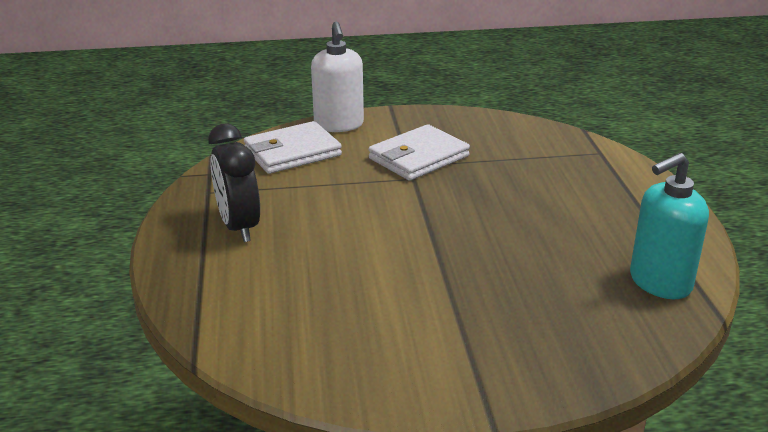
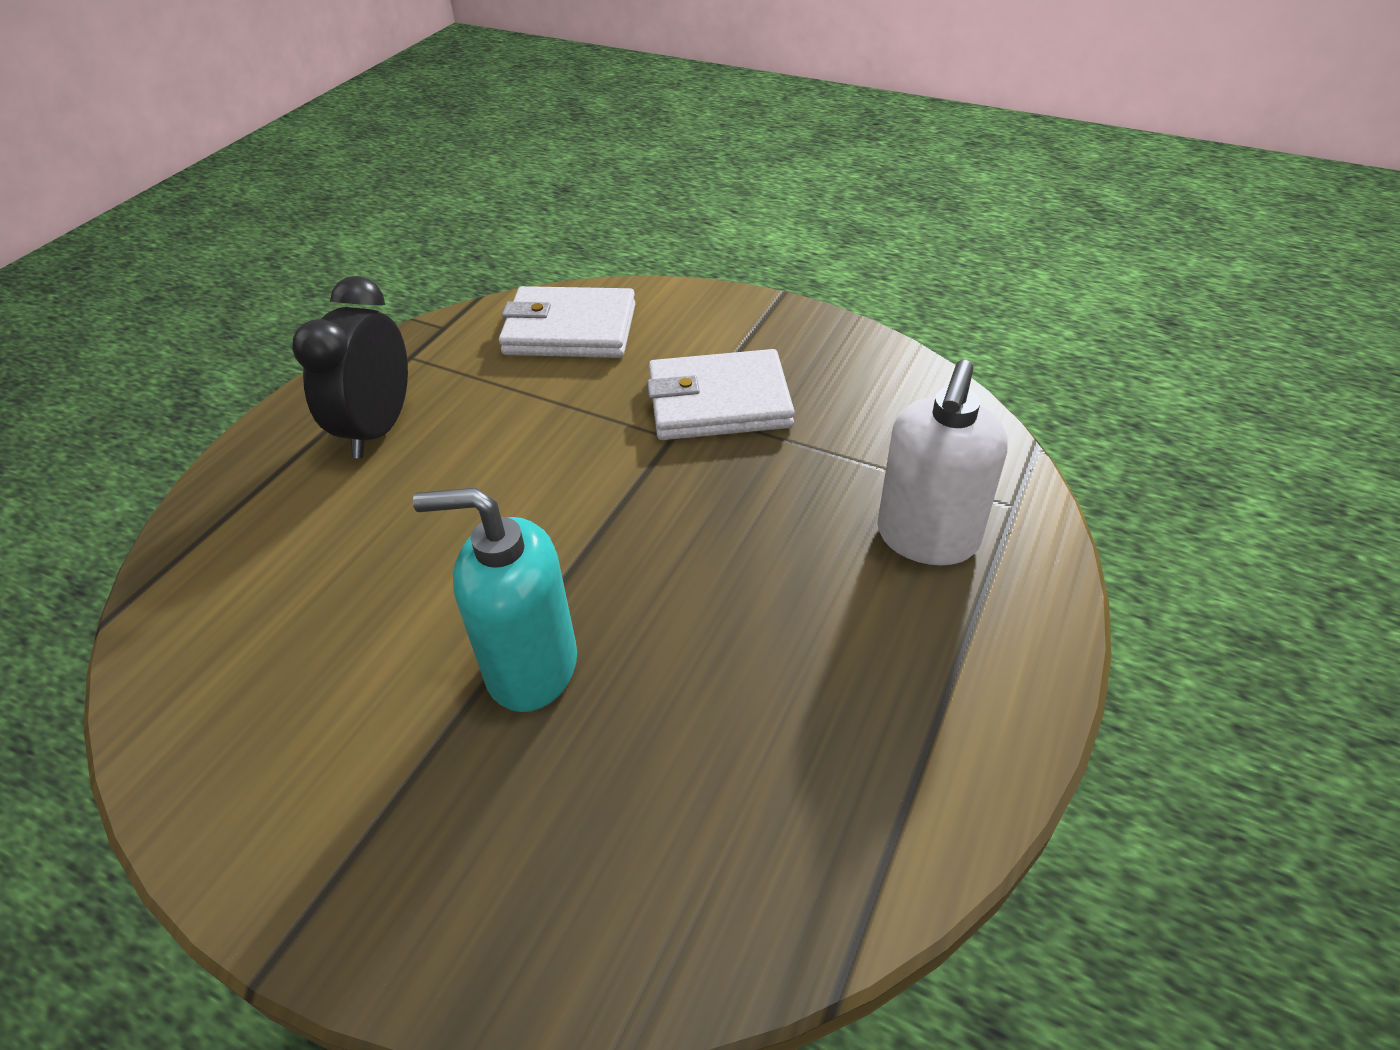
camera: 35 degrees right, 15 degrees up
white soap dispenser [311,22,364,132] -> white soap dispenser moved to [877,360,1008,565]
turquoise soap dispenser [630,153,709,299] -> turquoise soap dispenser moved to [413,488,577,712]

